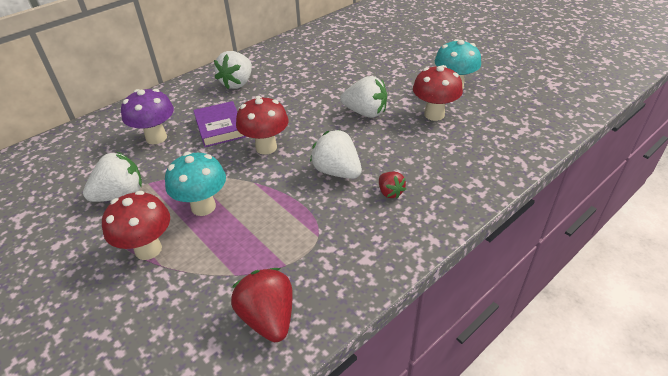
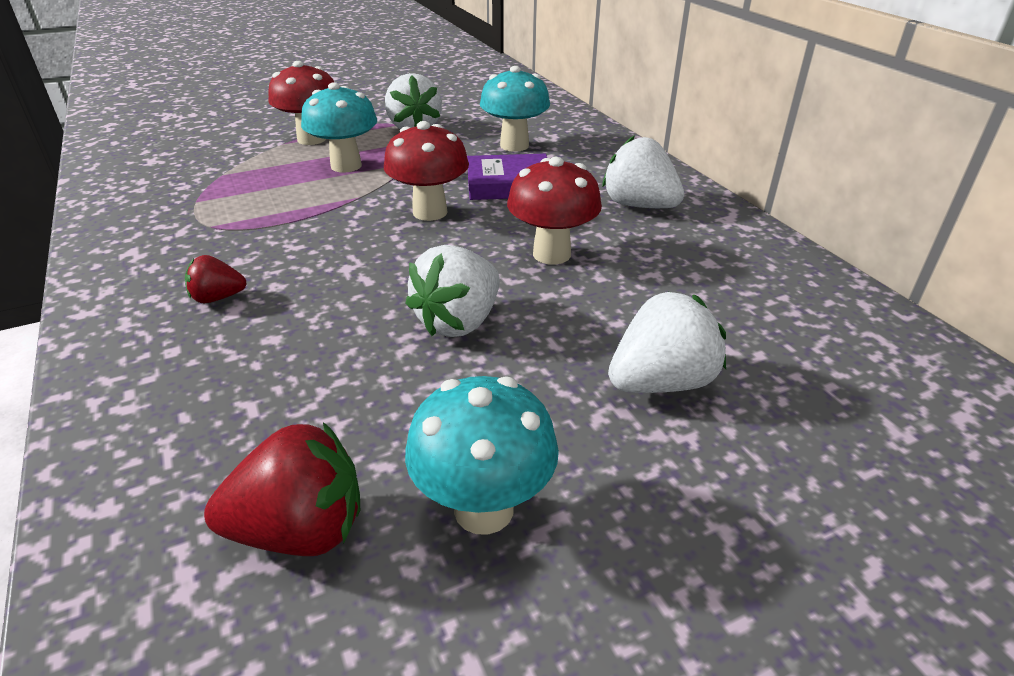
camera: 105 degrees right, 5 degrees down
purple mushroom [121,89,174,144] -> turquoise mushroom [480,66,550,152]
red strawberry [231,268,293,342] -> red strawberry moved to [204,422,360,556]
white strawberry [310,130,362,179] -> white strawberry moved to [608,291,726,393]
red mushroom [413,65,463,121] -> red mushroom moved to [507,157,602,265]

